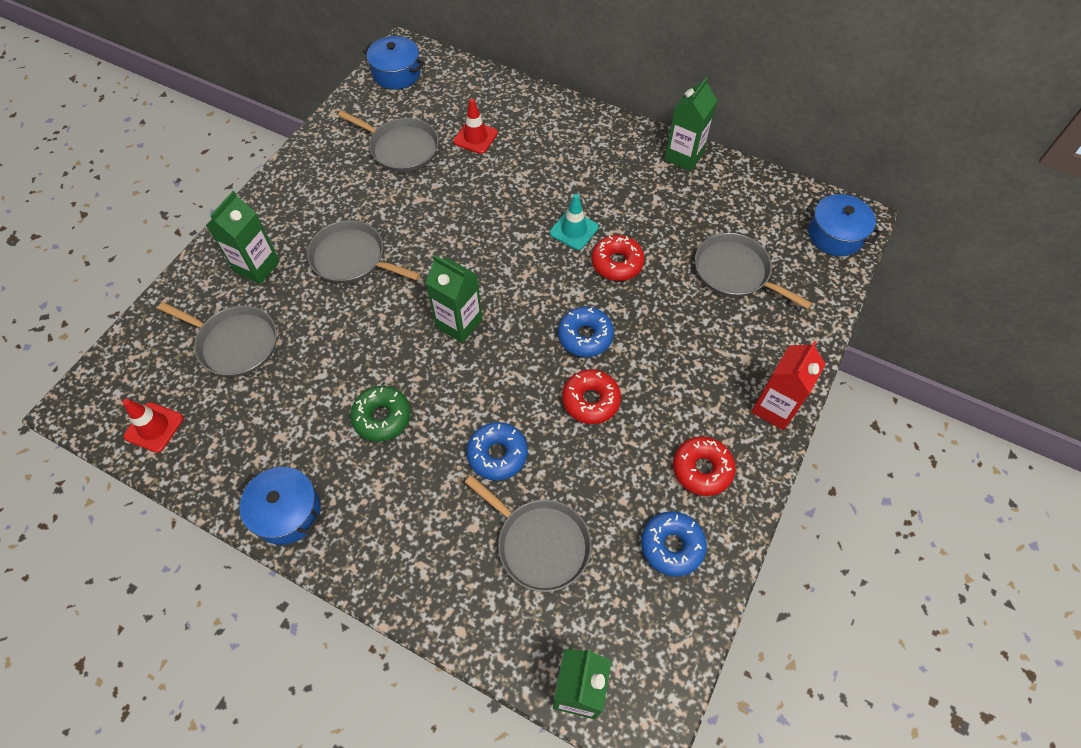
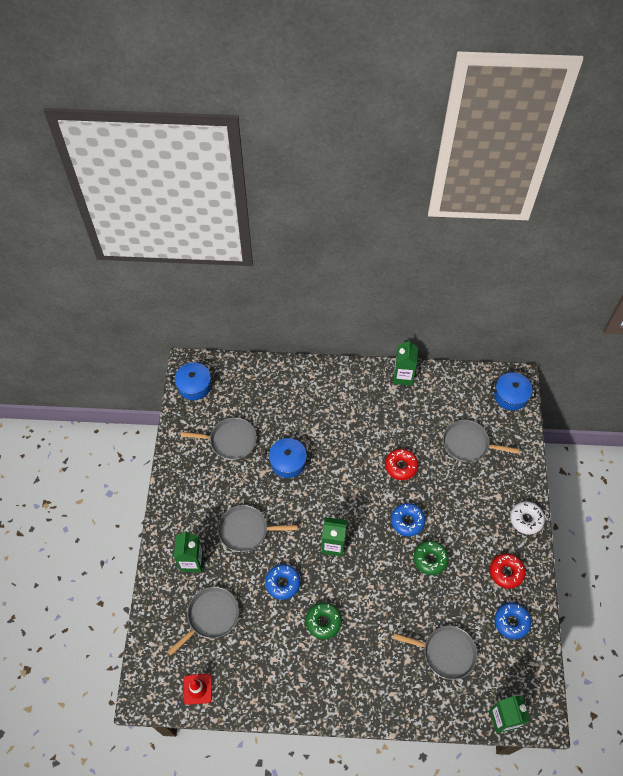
camera: 25 degrees left, 0 degrees up
grey pan [158,302,277,377] -> grey pan turned 45 degrees counterclockwise [167,587,239,656]
blue pot [238,467,321,545] -> blue pot moved to [264,438,311,478]
red traffic cone [453,99,498,154] -> none
blue donut [466,422,528,481] -> blue donut moved to [265,564,301,600]
turquoise traffic cone [550,194,599,250] -> none
red donut [562,369,621,424] -> green donut [414,541,449,575]
red carton [751,341,826,430] -> white donut [510,501,545,535]

